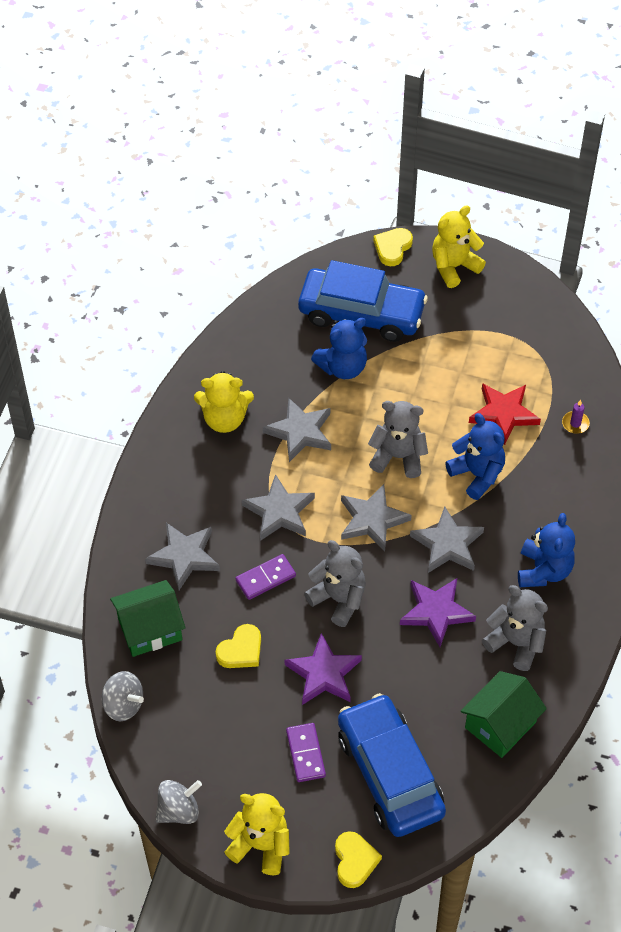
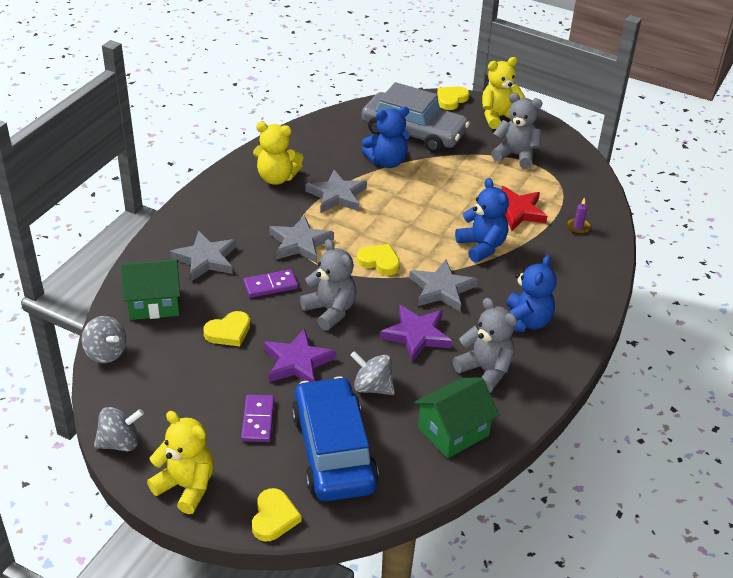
camera: 10 degrees right, 15 degrees down
blue car [298,260,428,342] -> grey car [362,82,470,153]
grey star [341,484,412,552] -> yellow heart [357,244,400,275]
grey teddy bear [368,401,428,478] -> grey teddy bear moved to [491,93,542,169]
none -> grey spinning top [350,351,395,395]

